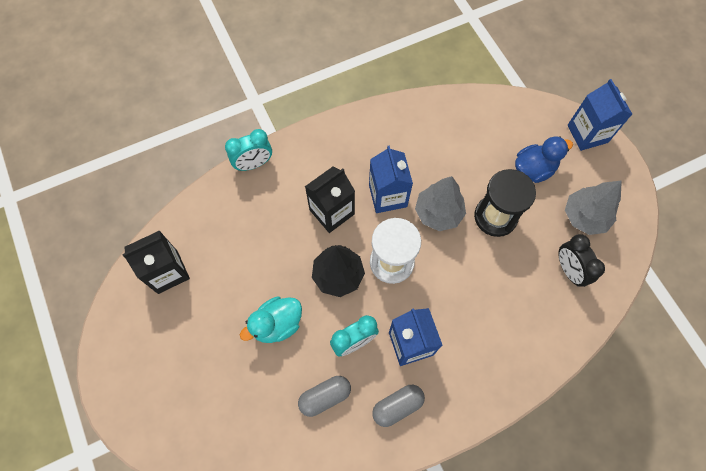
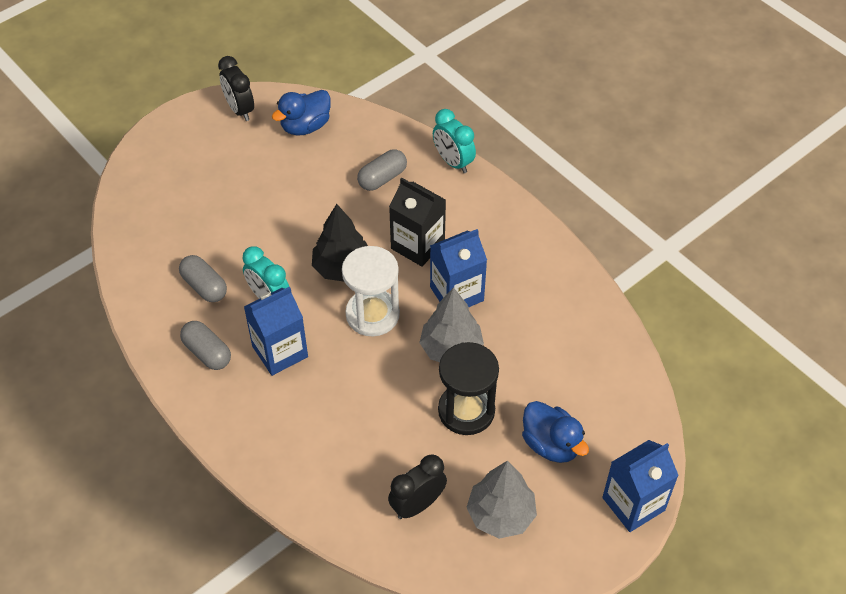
camera: 75 degrees right, 15 degrees down
black carton [122,230,190,294] -> blue duck [272,90,331,136]
turquoise duck [240,297,302,343] -> none
none -> black clock [218,56,254,121]
none -> grey capsule [357,149,407,191]

